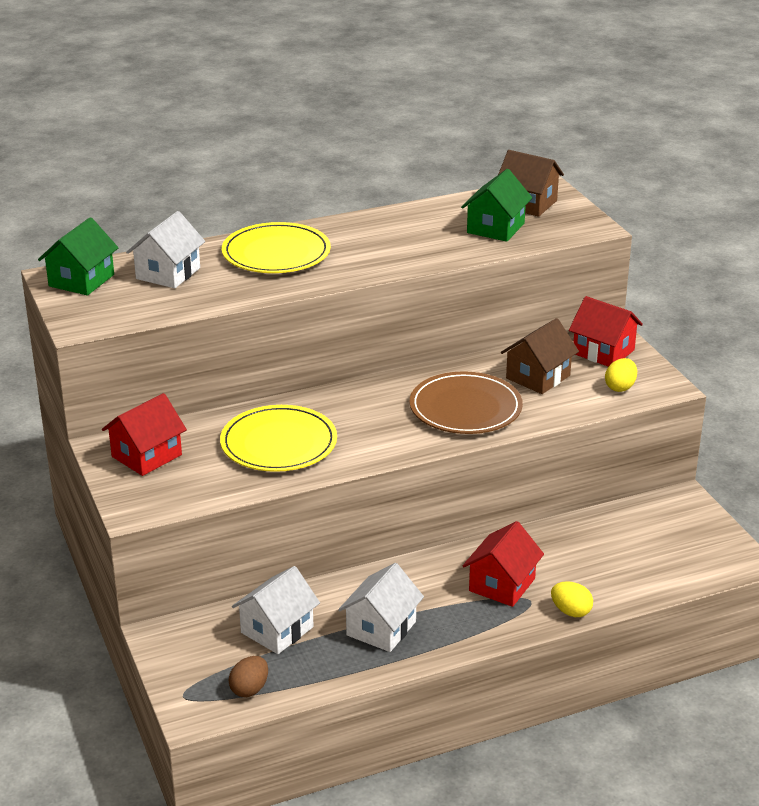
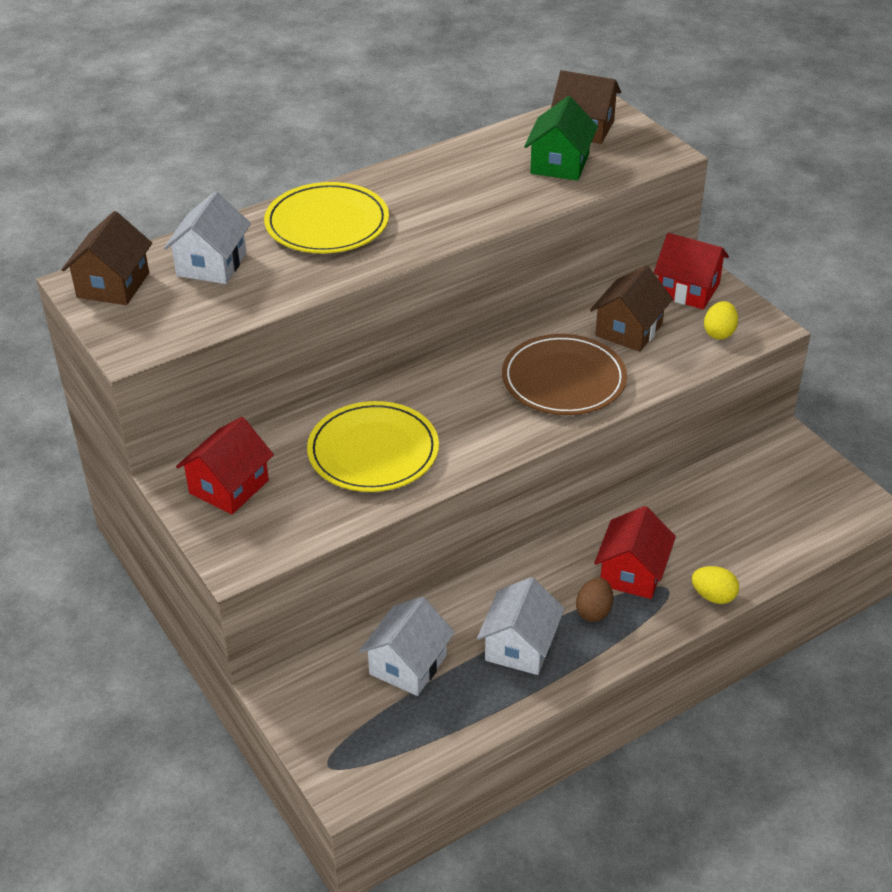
camera: 10 degrees left, 10 degrees up
green house [38,217,119,295] -> brown house [62,211,152,305]
brown egg [229,656,268,697] -> brown egg moved to [576,578,613,622]

